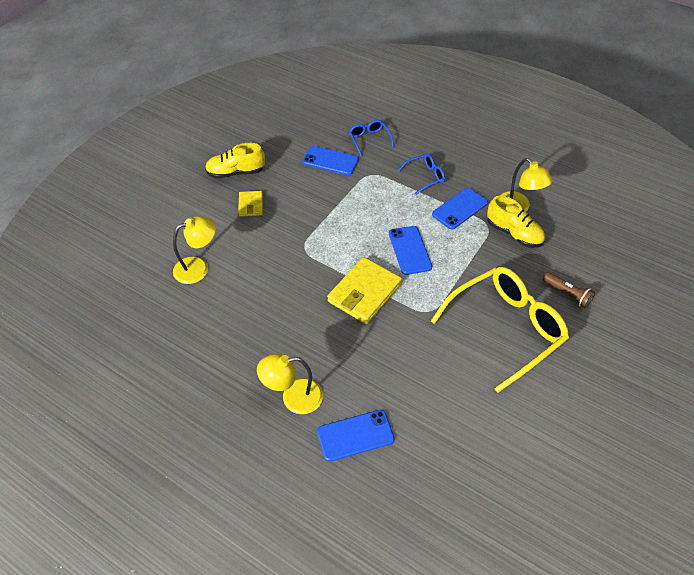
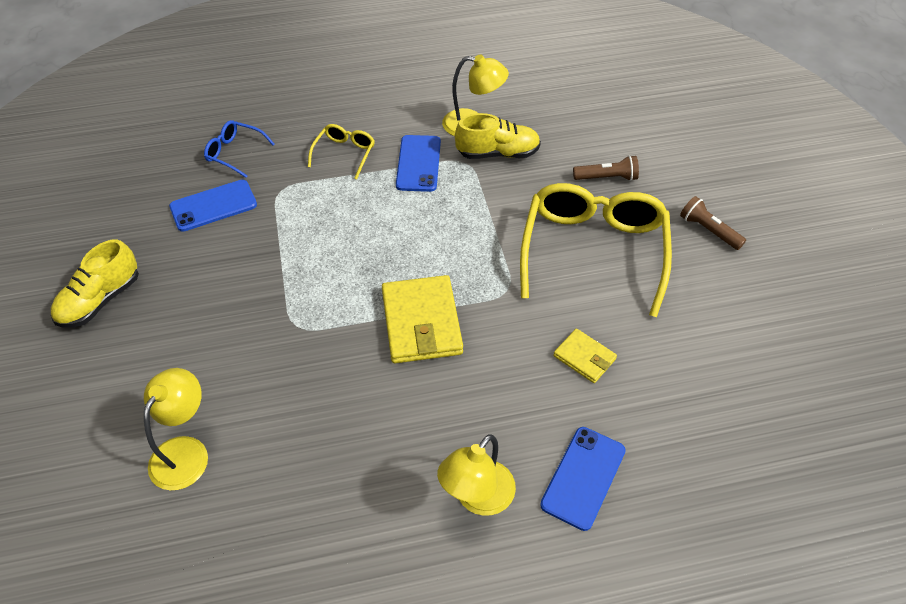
camera: 45 degrees left, 0 degrees up
yellow wallet [238,191,263,217] -> yellow wallet moved to [553,328,617,383]
blue phone [389,226,432,275] -> none
blue glasses [398,154,445,195] -> yellow glasses [308,124,375,179]
none -> brown flashlight [680,196,746,250]

